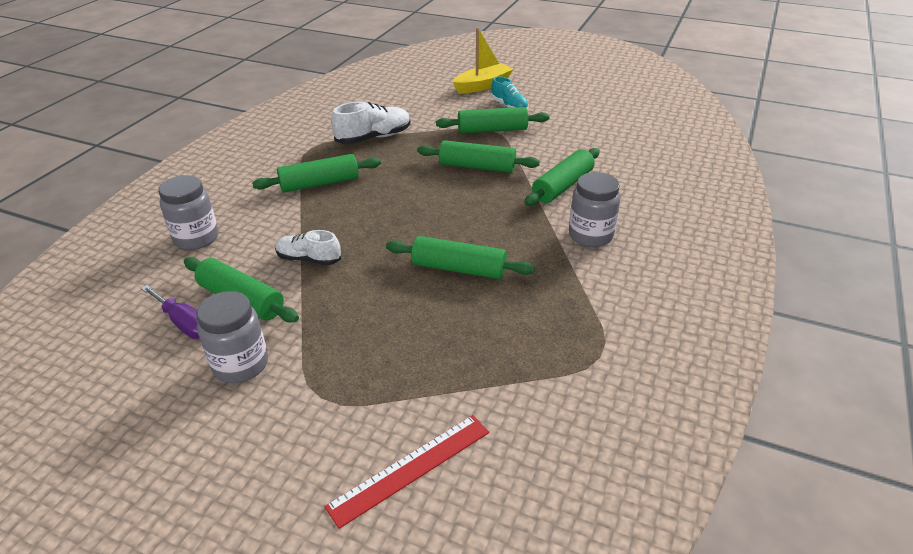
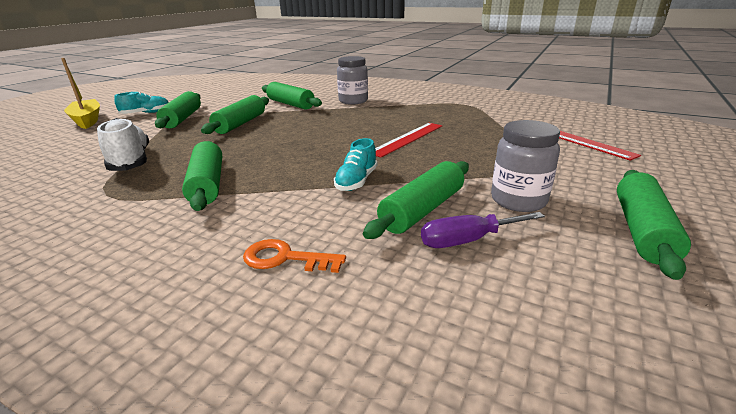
camera: 85 degrees left, 10 degrees down
purple screwdriver [141,285,199,339] -> purple screwdriver turned 150 degrees counterclockwise [421,212,545,248]
grey jar [158,175,218,250] -> orange key [243,239,346,273]
white shoe [275,230,341,265] -> turquoise shoe [334,138,378,191]
green rolling pin [386,236,535,279] -> green rolling pin moved to [617,170,691,280]
none -> red ruler [375,123,442,157]

